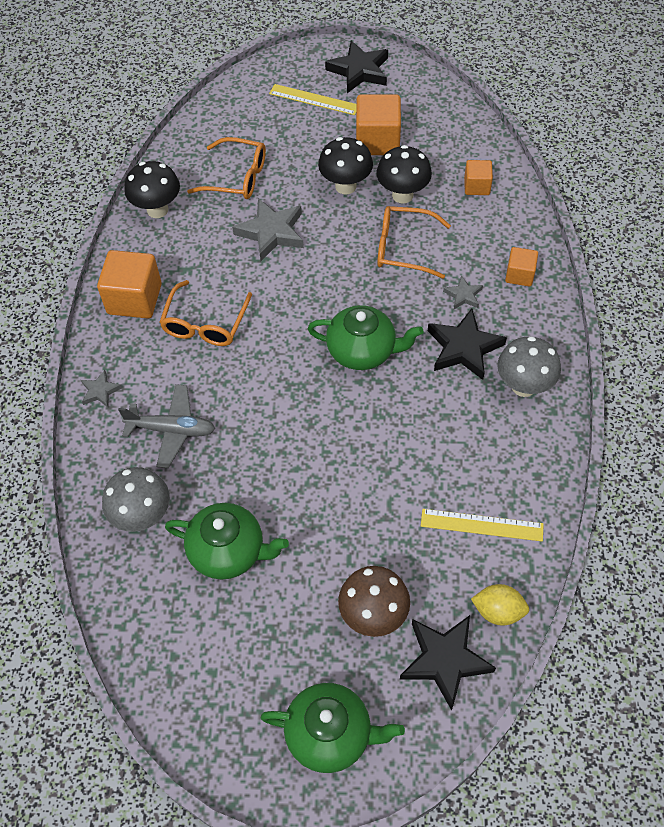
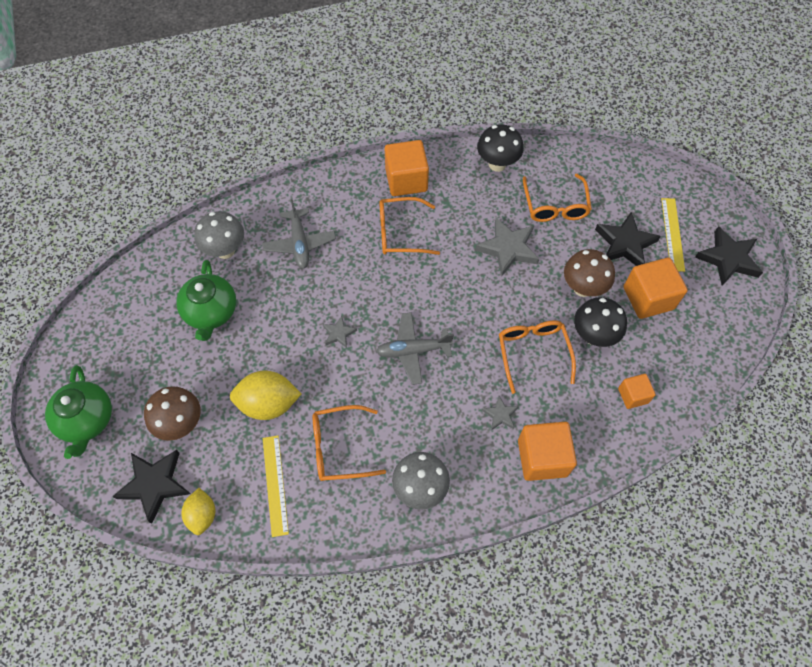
camera: 70 degrees right, 5 degrees up
grey star [81,370,122,407] -> grey star moved to [323,316,357,348]
green teapot [308,305,423,370] -> grey plane [376,312,454,385]
black mushroom [318,137,373,195] -> brown mushroom [564,249,615,297]
black star [428,309,507,380] -> black star moved to [595,212,661,266]
orange cube [505,247,538,287] -> orange cube [518,422,577,481], size x1.76
none -> yellow lemon [230,370,301,420]
none -> orange glasses [313,405,386,481]

